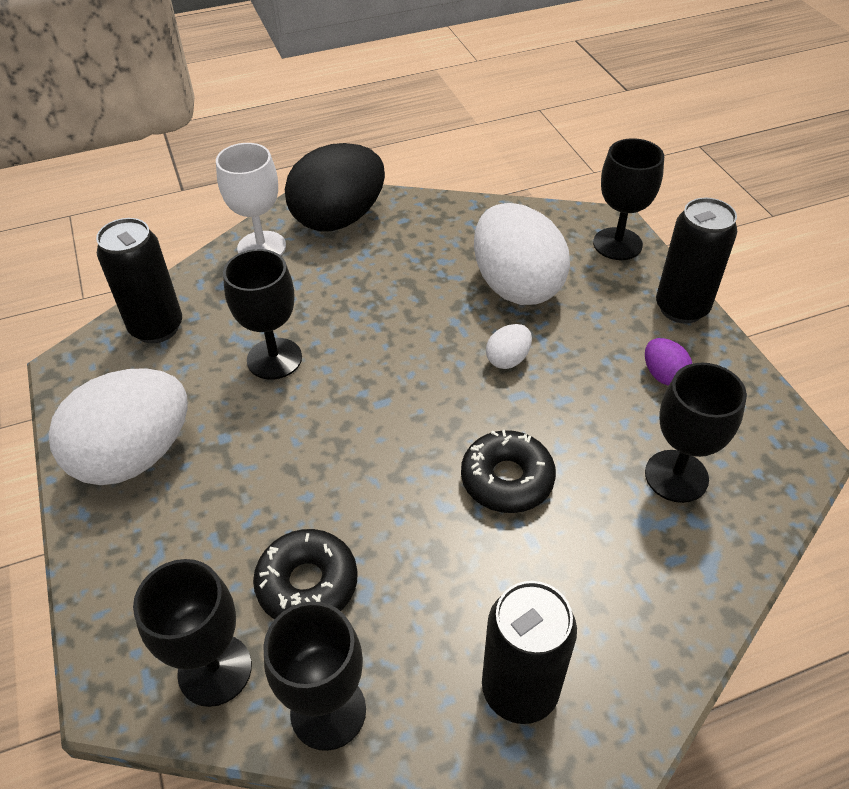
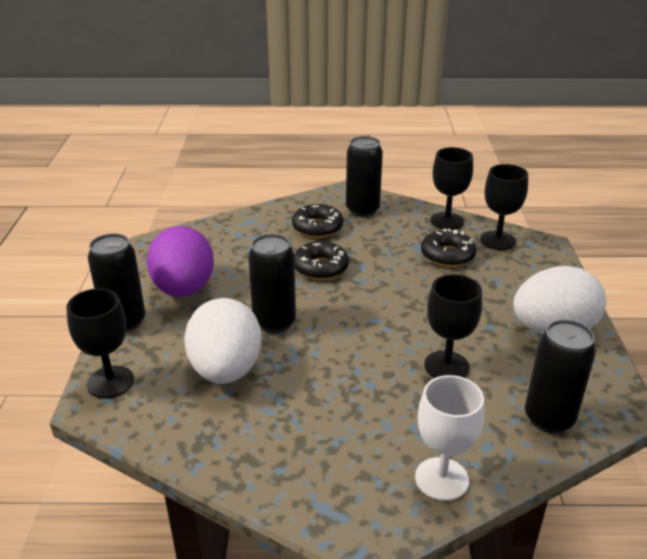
camera: 160 degrees left, 15 degrees down
black egg [285,143,385,232] -> none
white egg [486,324,532,369] -> black can [248,234,296,333]
purple egg [645,338,692,386] -> purple egg [147,226,214,297], size x2.33
black goblet [645,362,747,503] -> none
none -> black donut [292,204,343,238]

